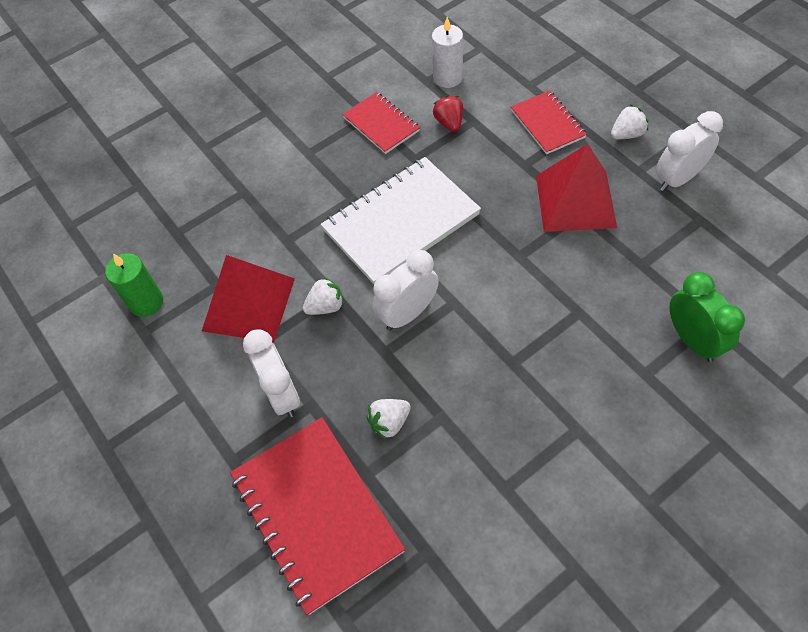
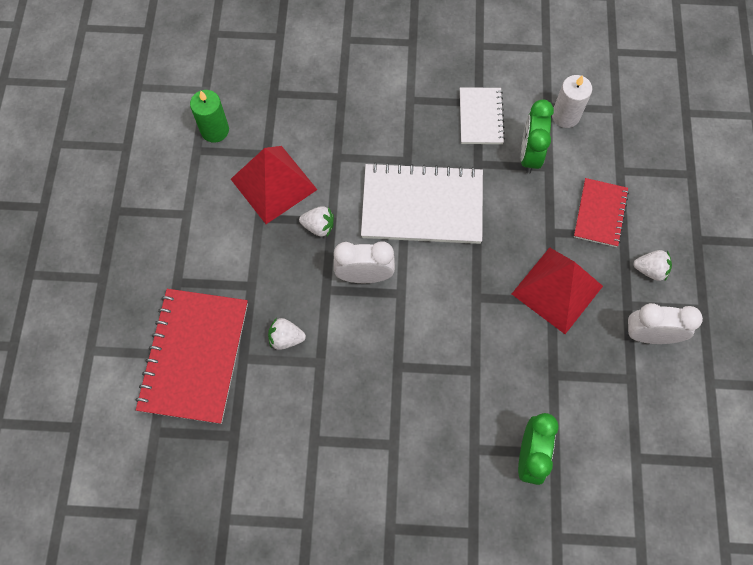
camera: 35 degrees right, 10 degrees up
white clock [243,329,300,417] -> none
red notebook [342,92,420,154] -> white notebook [460,87,505,144]
red strawberry [433,95,463,132] -> green clock [521,99,554,174]

